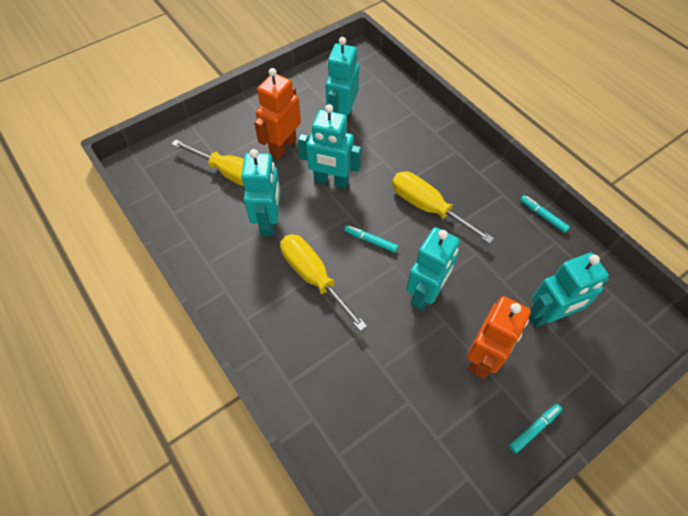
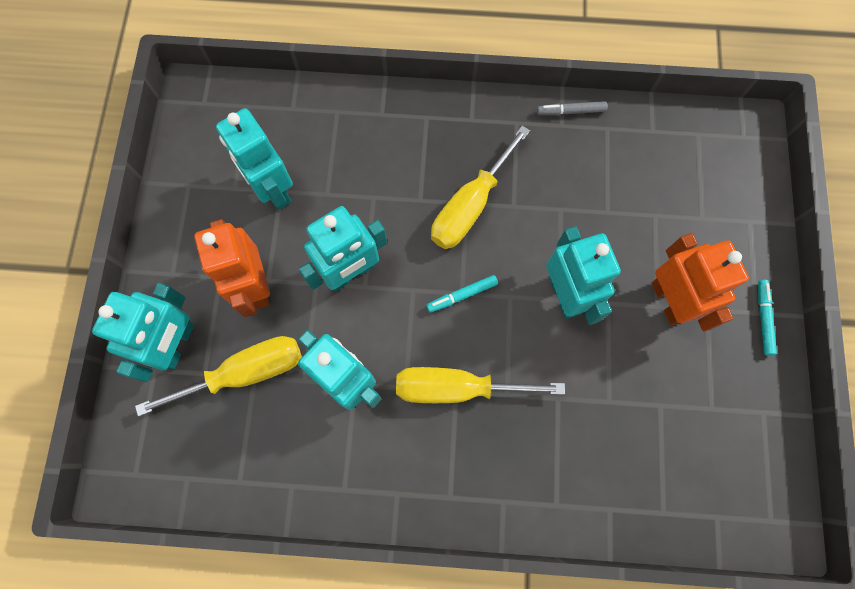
camera: 50 degrees left, 15 degrees up
yellow screwdriver [392,171,494,244] -> yellow screwdriver turned 45 degrees counterclockwise [431,126,530,249]
turquoise marker [520,195,570,233] -> grey marker [537,101,608,115]
turquoise robot [529,253,609,327] -> turquoise robot moved to [92,283,194,382]

